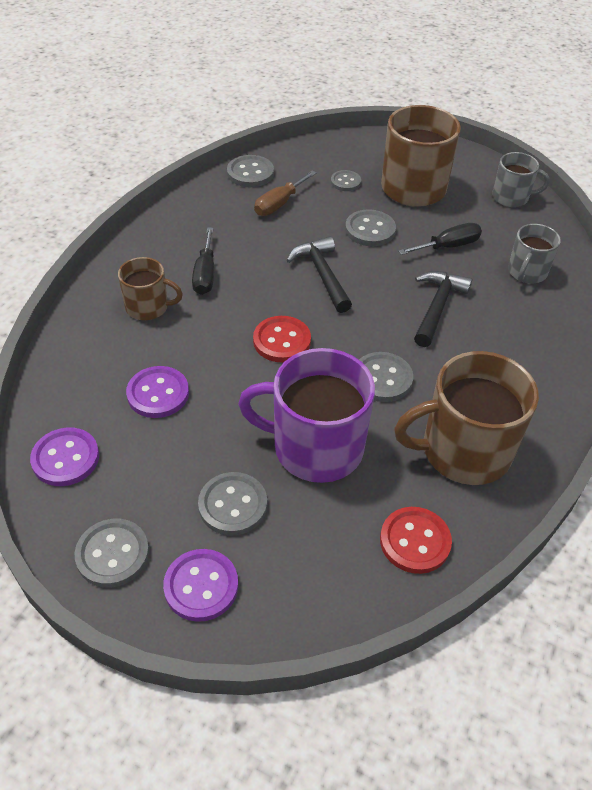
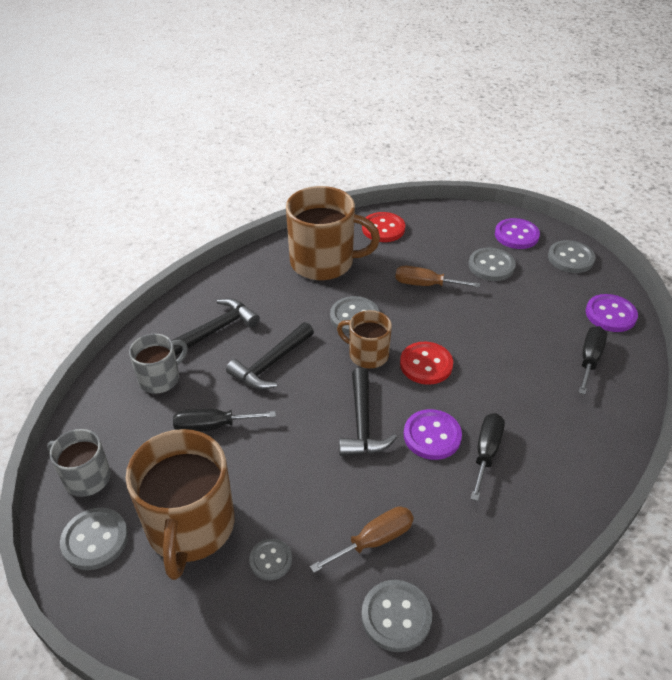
camera: 160 degrees left, 5 degrees down
brown mug [118,257,183,320] -> brown mug moved to [337,310,392,368]
purple button [126,366,189,418] -> purple button moved to [404,409,462,460]
purple mug [238,348,375,483] -> brown screwdriver [395,266,480,287]
grey button [345,209,396,246] -> grey button moved to [60,508,128,570]
none -> black hammer [171,298,260,356]
none -> black screwdriver [578,326,607,395]

